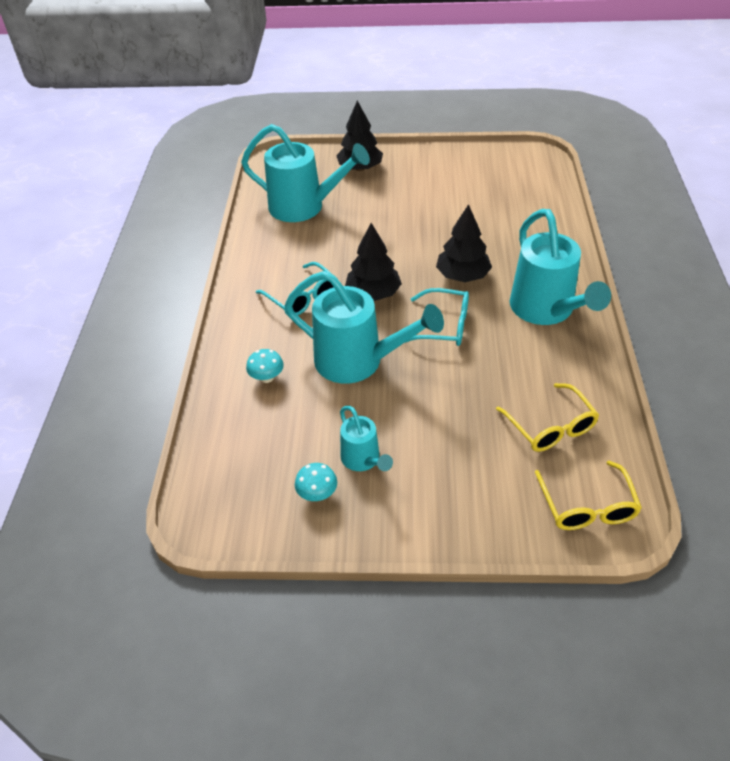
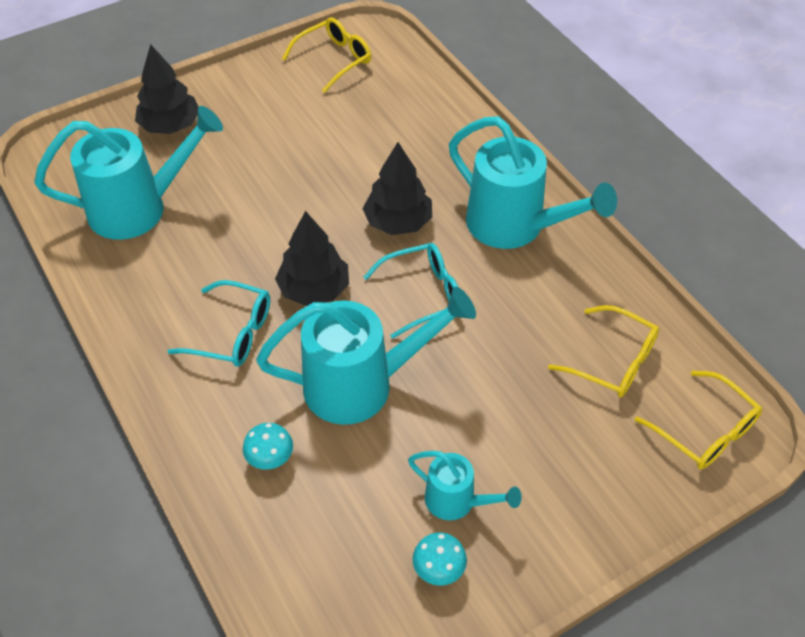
camera: 35 degrees left, 5 degrees up
none -> yellow glasses [282,17,371,93]

